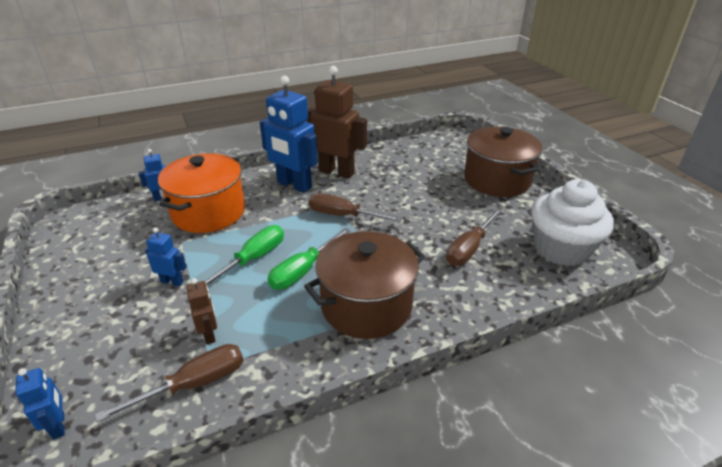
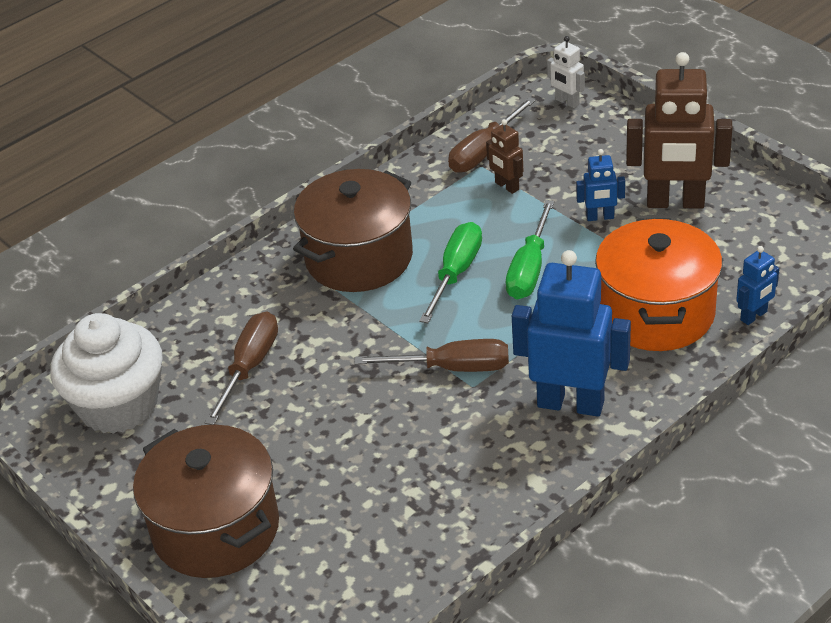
camera: 165 degrees right, 5 degrees up
blue robot [15,368,65,440] -> white robot [547,36,585,108]
brown robot [307,66,367,179] -> brown robot moved to [626,52,733,208]

